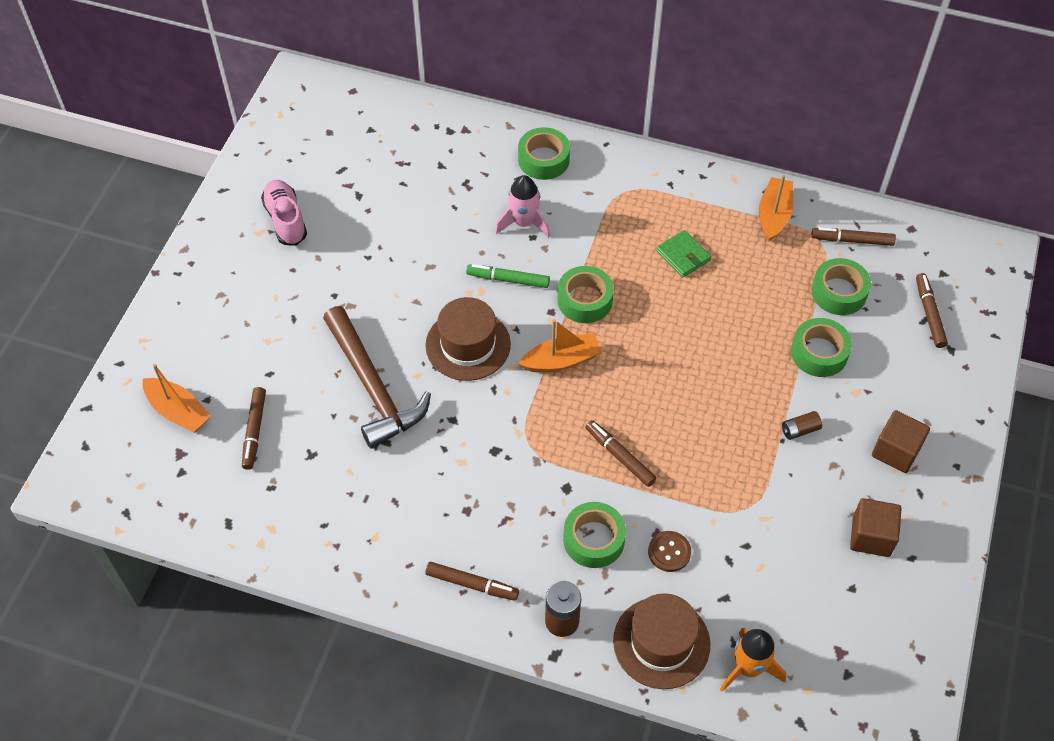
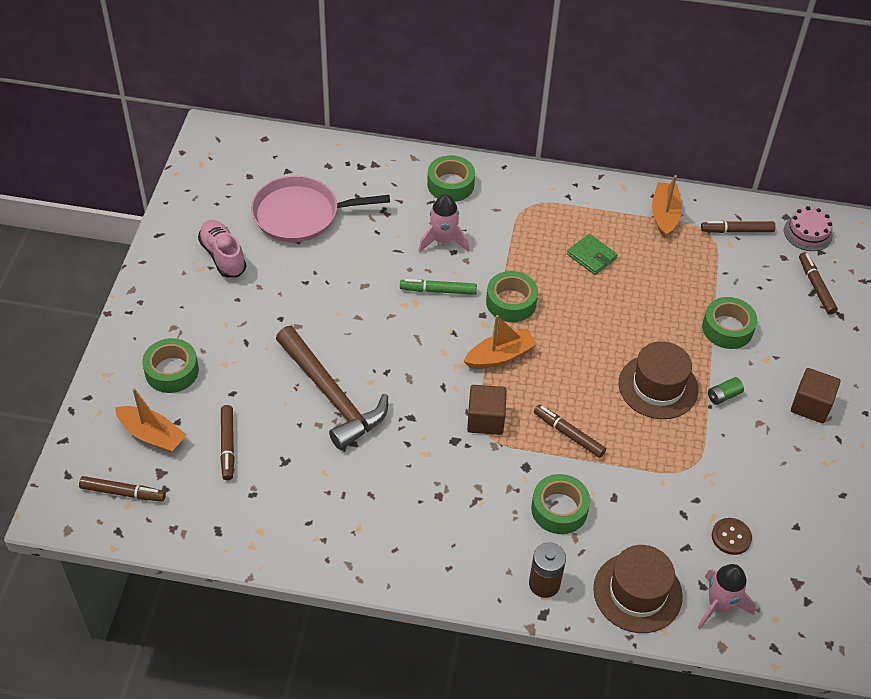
camera: 10 degrees left, 5 degrees down
brown hat [425,297,511,381] -> brown hat moved to [619,341,698,419]
brown marker [425,562,519,601] -> brown marker moved to [79,476,166,502]
brown button [648,531,691,572] -> brown button moved to [712,518,752,555]
orange rocket [720,628,787,692] -> pink rocket [698,564,756,629]
brown battery [782,411,822,440] -> green battery [708,377,744,405]
green tape [811,258,871,315] -> green tape moved to [142,338,199,393]
brown cube [850,498,901,557] -> brown cube moved to [467,385,507,435]
none -> pink pan [251,176,390,242]
none -> pink cake [784,206,833,251]

